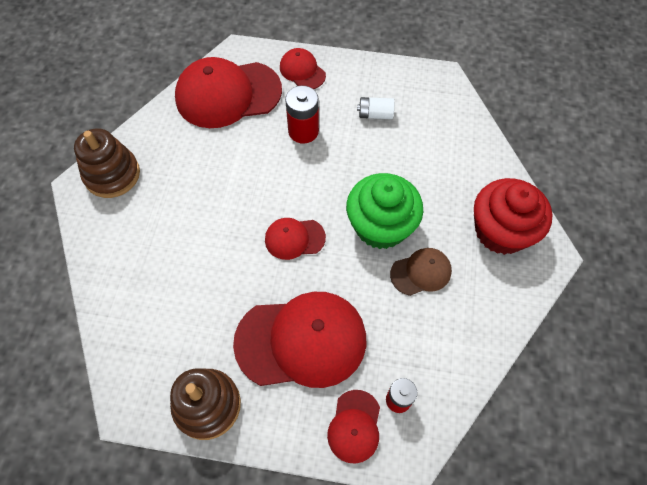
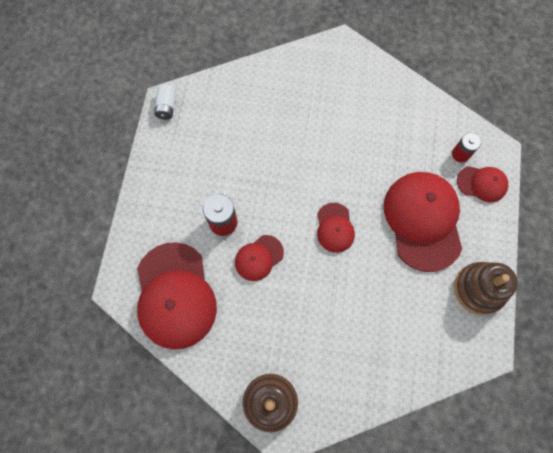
camera: 90 degrees left, 10 degrees up
red cap [280,48,326,89] -> red cap moved to [235,235,284,281]
green cupcake [346,173,423,249] -> none
white battery [357,97,394,119] -> white battery moved to [154,85,175,120]
brown cap [390,248,452,296] -> none
red cupcake [474,178,553,255] -> none

